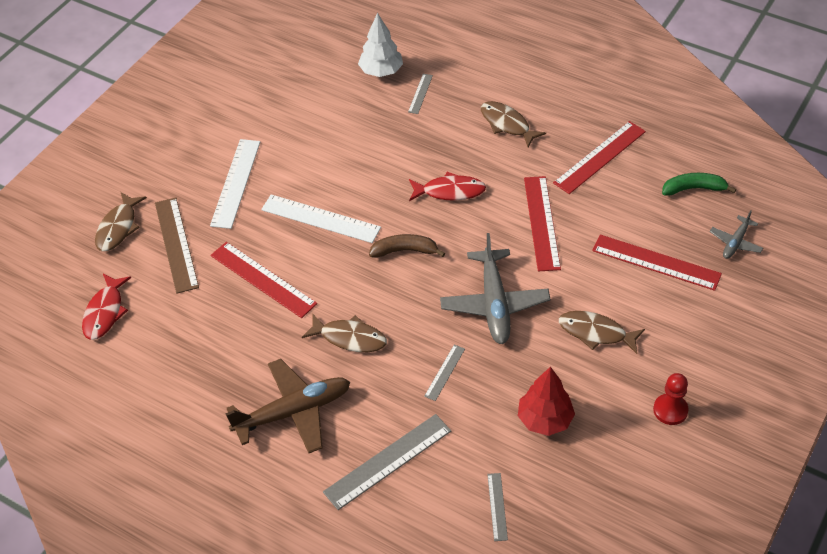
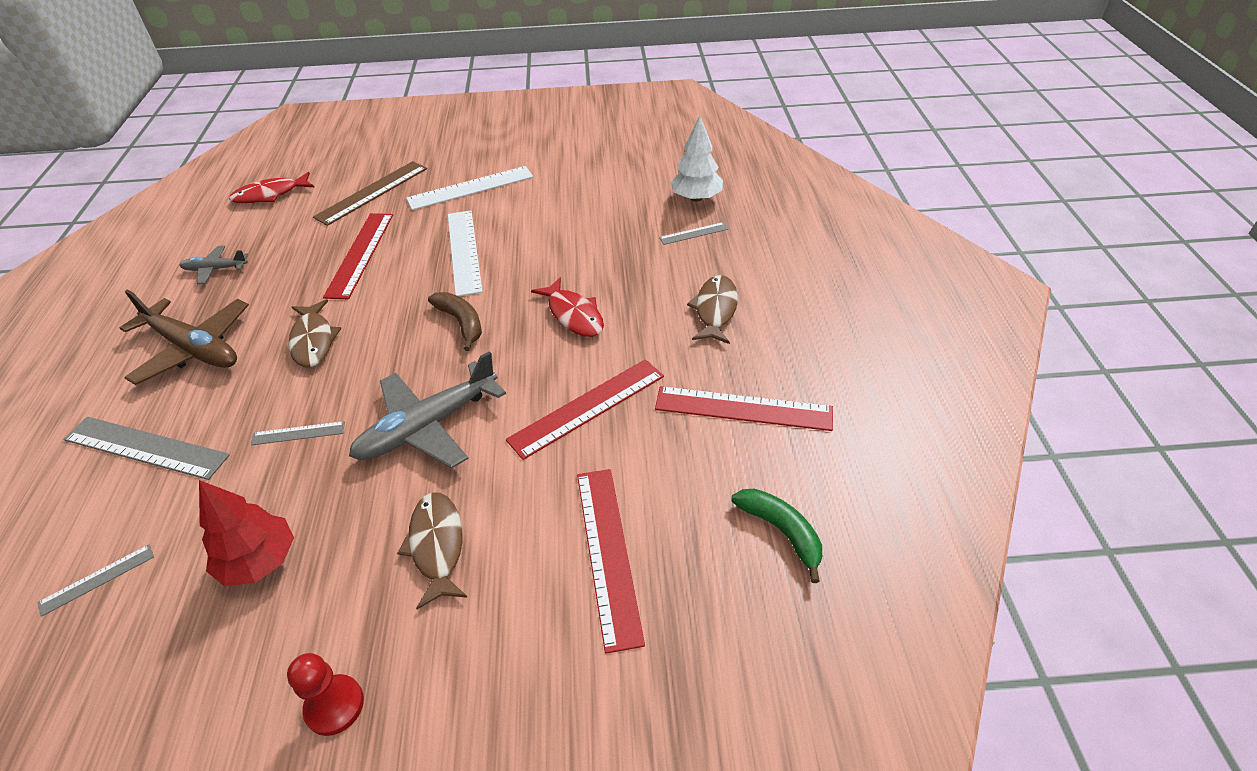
camera: 55 degrees right, 5 degrees down
brown fish [95,192,147,251] -> none
grey plane [710,210,763,259] -> grey plane moved to [179,246,248,284]

